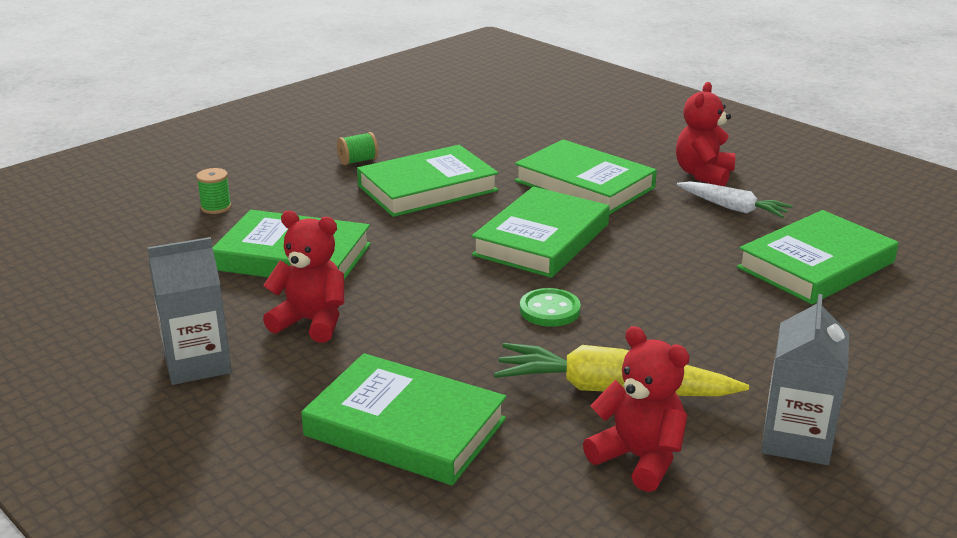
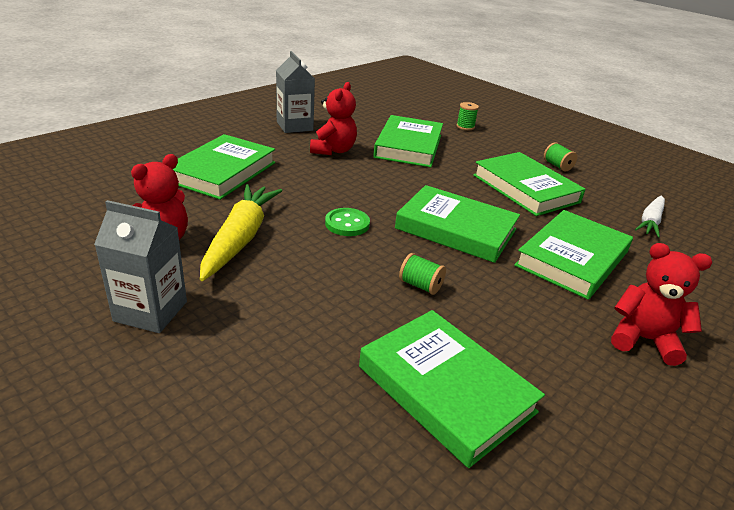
camera: 85 degrees right, 5 degrees up
white carrot [677,181,792,218] -> white carrot moved to [635,195,665,238]
none -> green spool [399,253,446,295]

